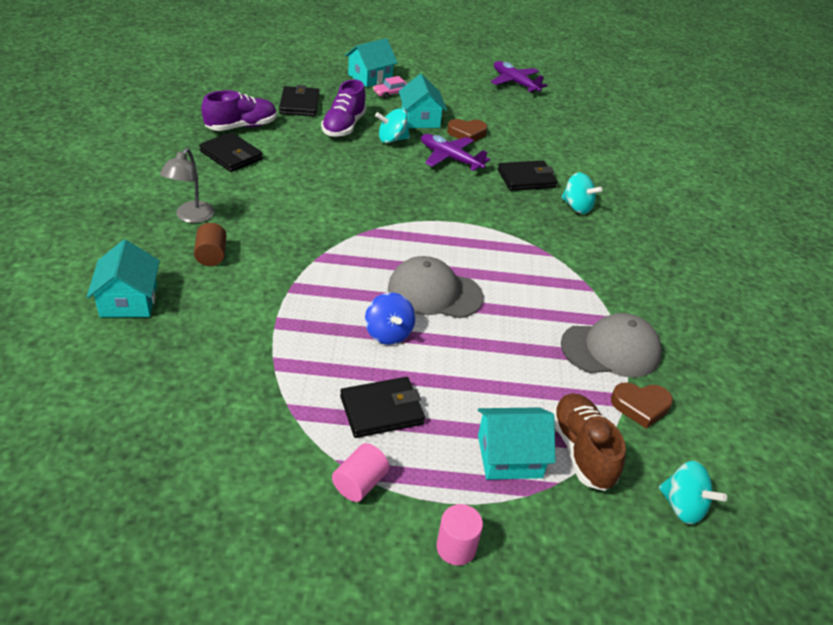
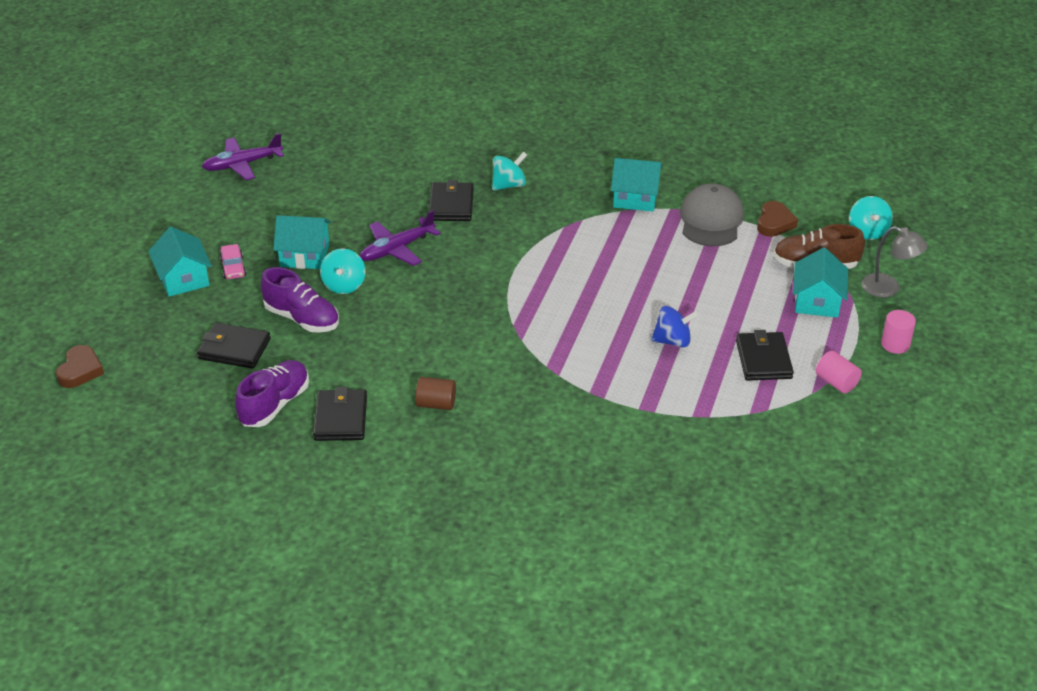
camera: 70 degrees left, 0 degrees up
turquoise house [87,239,160,317] -> turquoise house moved to [611,158,662,211]
grey lamp [160,148,215,223] -> grey lamp moved to [862,226,928,298]
brown cylinder [194,223,226,266] -> brown cylinder moved to [415,377,456,410]
black wallet [199,132,263,172] -> black wallet turned 60 degrees counterclockwise [313,387,367,441]
purple shoe [201,90,277,131] -> purple shoe turned 45 degrees clockwise [235,360,309,427]
grey cap [388,256,483,318] -> none
brown heart [447,119,488,143] -> brown heart moved to [56,345,104,388]
turquoise spinning top [659,461,727,524] -> turquoise spinning top turned 120 degrees clockwise [849,196,893,240]

